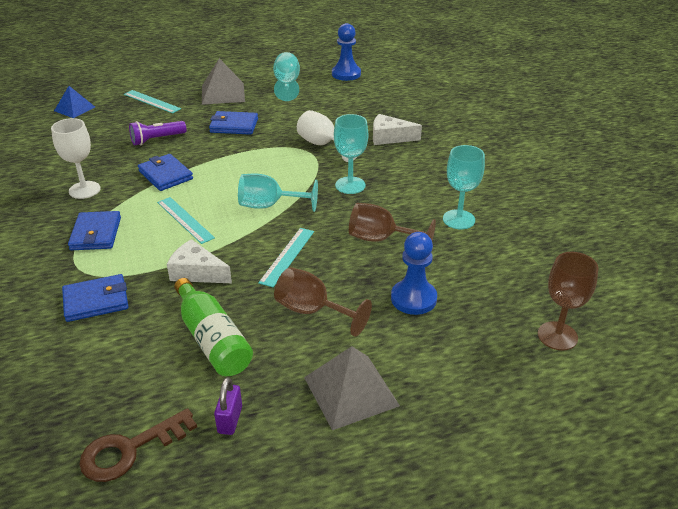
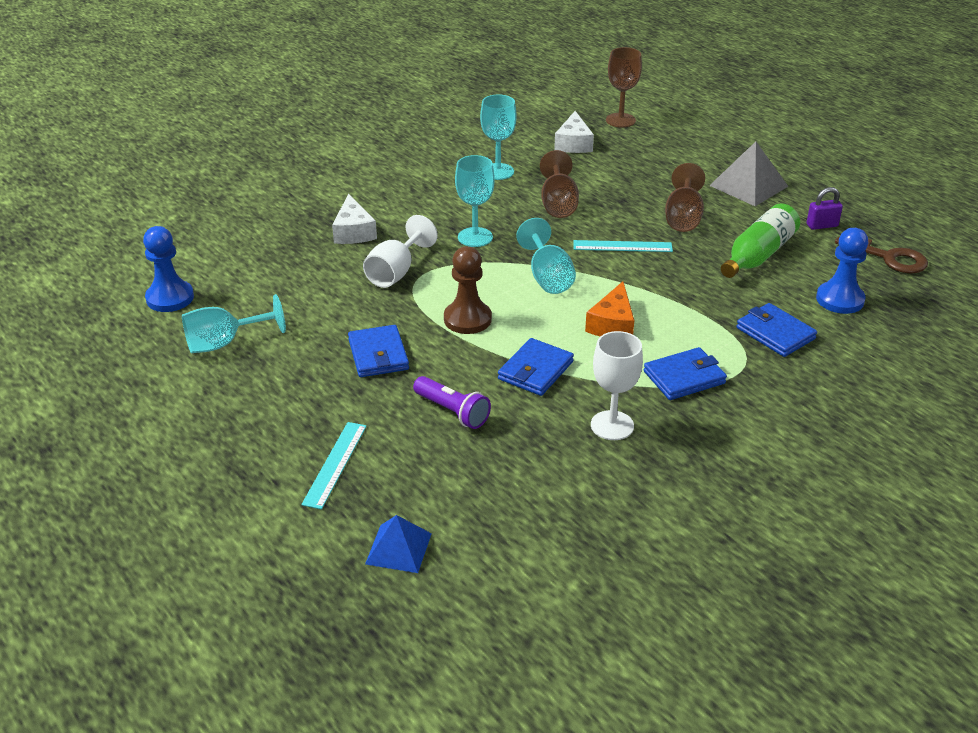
camera: 110 degrees left, 0 degrees up
turquoise ruler [157,197,215,244] -> orange cheese [585,281,635,336]
white cheese [167,239,232,283] -> white cheese moved to [554,111,594,153]
grey pyramid [202,58,245,105] -> none
blue pawn [391,232,437,315] -> blue pawn moved to [816,228,868,314]
none -> brown pawn [444,246,492,334]

